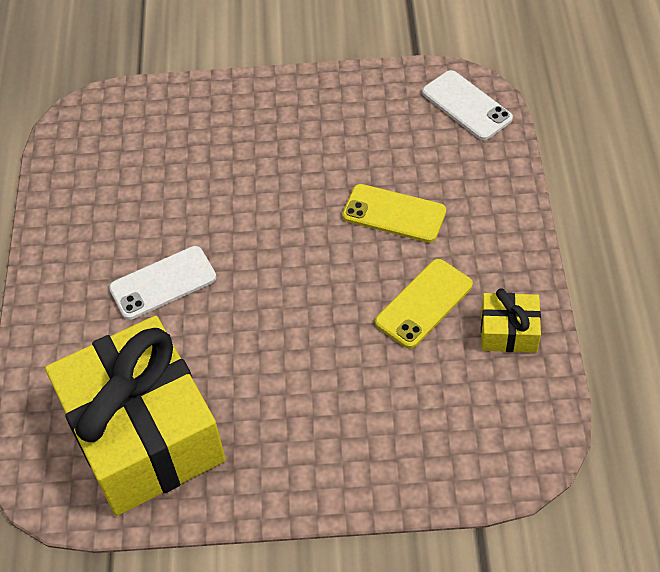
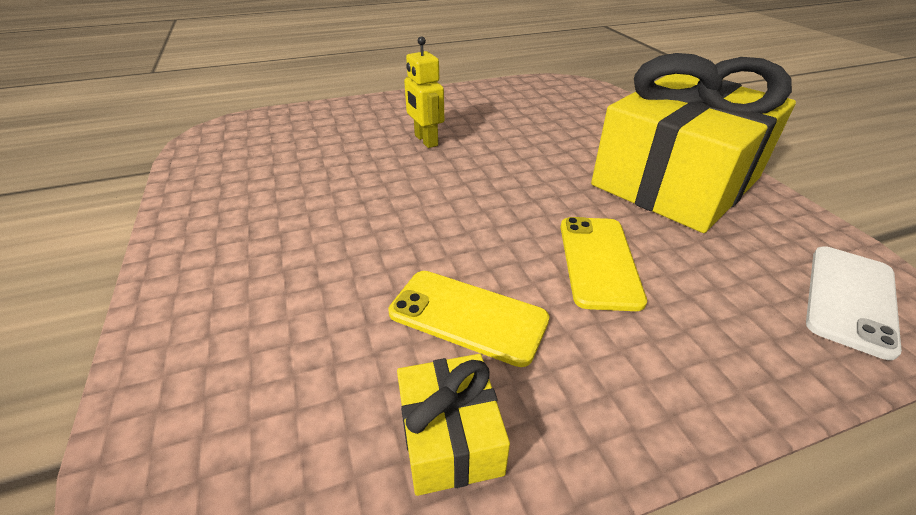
camera: 70 degrees right, 15 degrees down
yellow gift [45,316,226,516] -> yellow gift moved to [591,53,796,233]
white phone [109,246,216,320] -> yellow robot [404,36,444,148]

